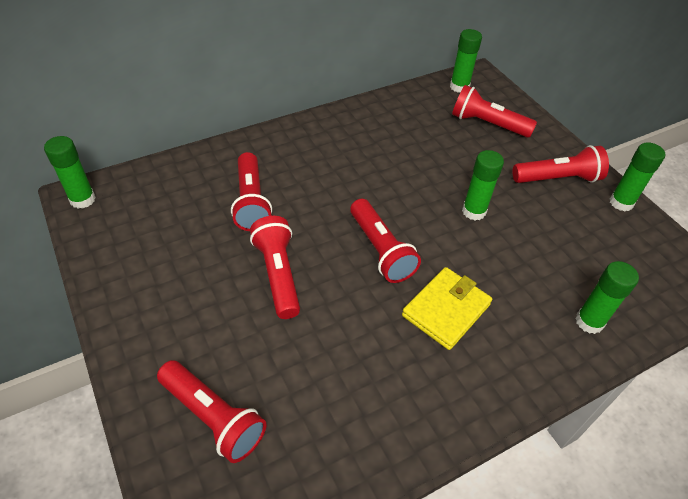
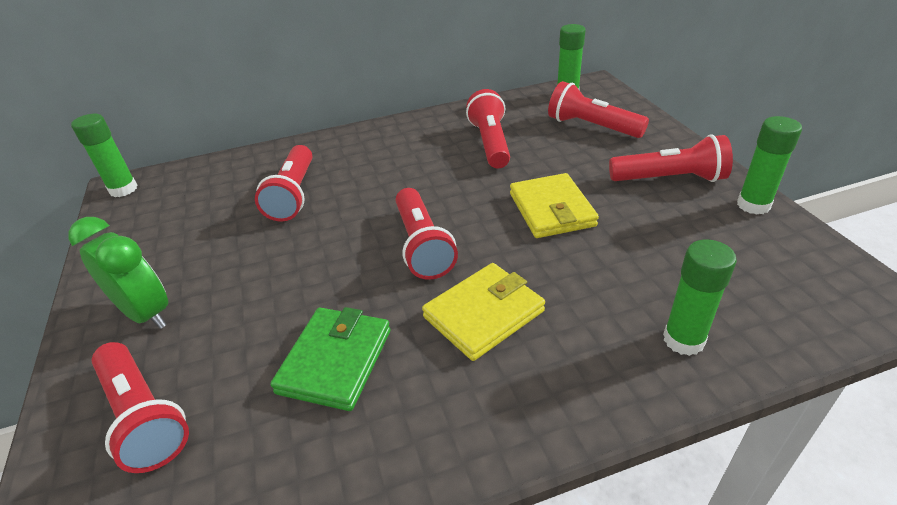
camera: 15 degrees right, 10 degrees down
red flashlight [250,216,300,319] -> red flashlight moved to [466,89,510,168]
green glue stick [462,150,504,220] -> yellow wallet [510,173,599,238]
none -> green clock [69,217,168,329]
none -> green wallet [271,307,391,411]

